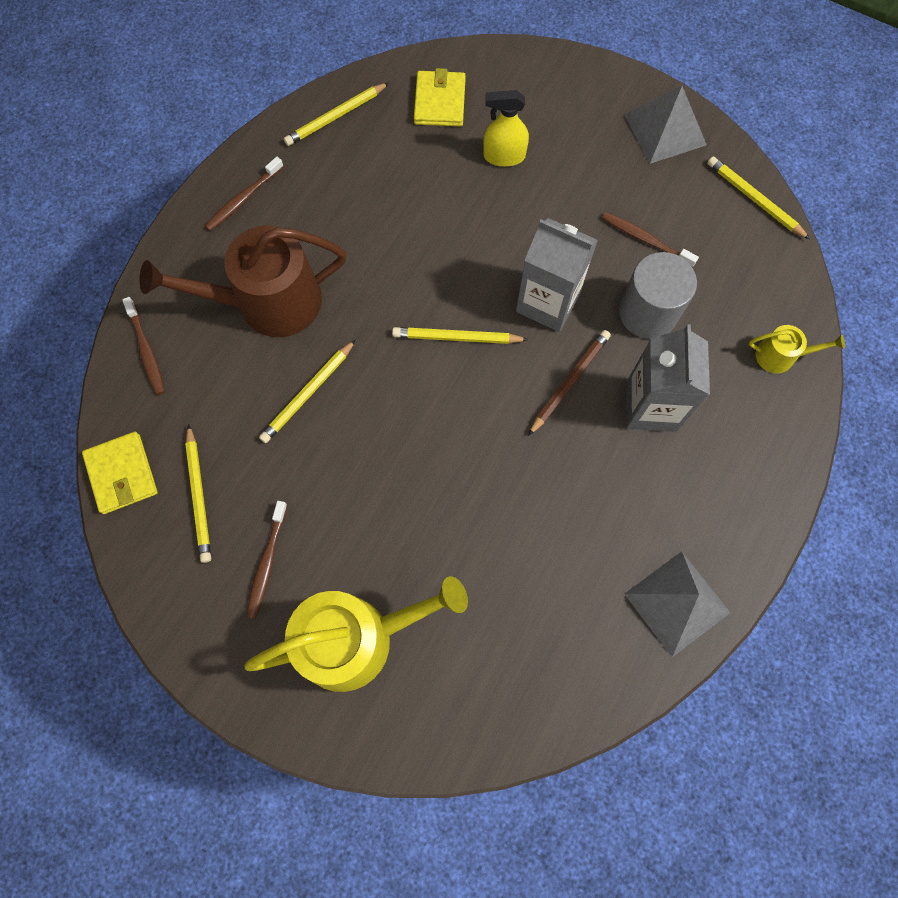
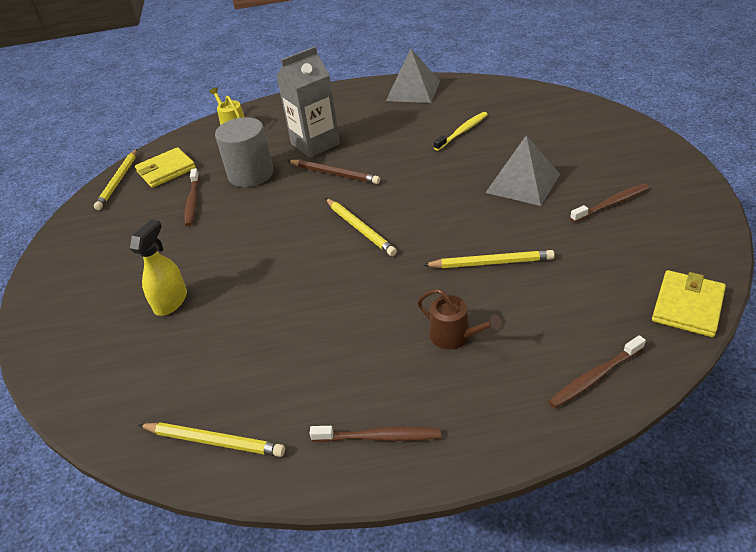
camera: 125 degrees left, 30 degrees down
brown toothbrush [122,297,165,395] -> brown toothbrush turned 150 degrees counterclockwise [548,335,646,408]
brown watering can [139,226,346,337] -> brown watering can [417,289,502,349], size x0.46
yellow pencil [185,424,211,563] -> none
yellow watering can [244,576,468,692] -> none
yellow wallet [414,68,466,126] -> yellow wallet moved to [135,147,196,188]
yellow spray bottle [483,90,529,167] -> yellow spray bottle turned 120 degrees counterclockwise [130,219,187,316]
grey carton [516,218,598,332] -> none
brown pencil [528,330,611,436] -> brown pencil turned 150 degrees counterclockwise [288,160,380,184]
grey pyramid [624,86,707,164] -> grey pyramid moved to [485,135,560,206]
none -> yellow toothbrush [434,112,488,151]

